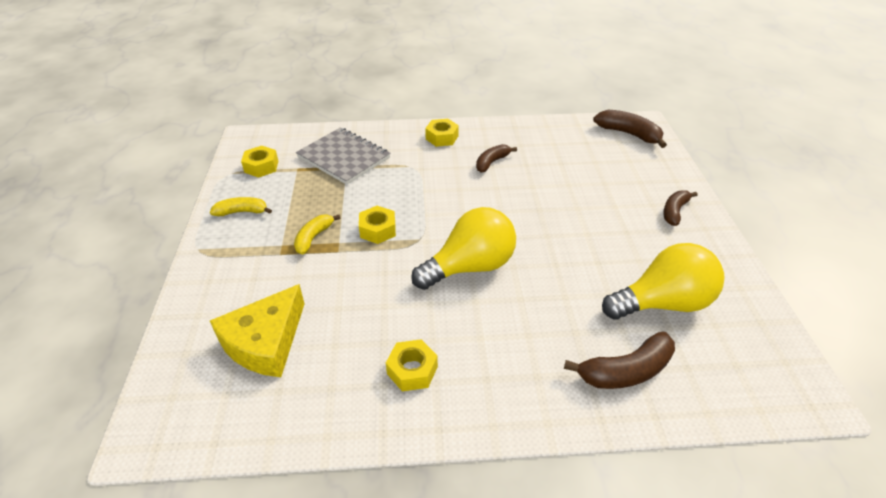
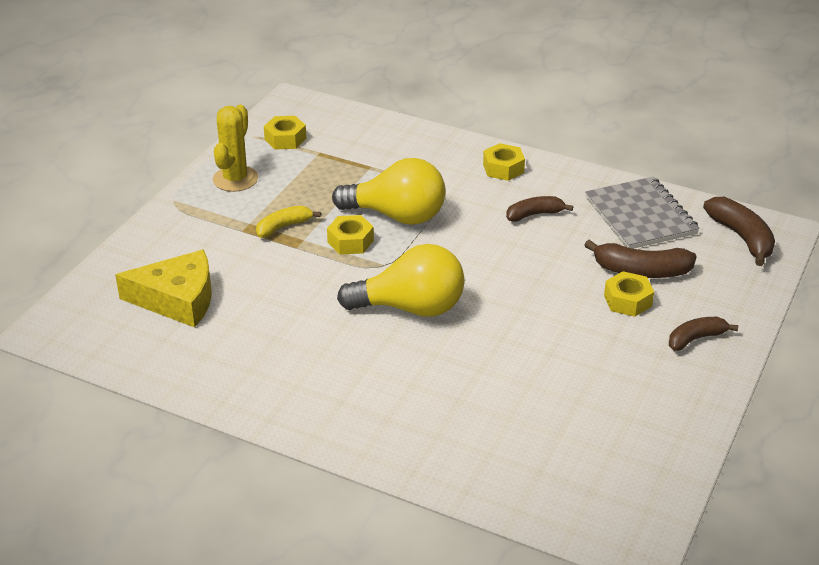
camera: 30 degrees right, 5 degrees down
yellow banana [210,197,272,216] -> yellow cactus [213,105,258,192]
yellow cheese [210,284,305,377] -> yellow cheese turned 150 degrees counterclockwise [115,250,212,328]
grey notebook [296,128,390,185] -> grey notebook moved to [585,177,700,249]
yellow nut [386,339,438,391] -> yellow nut moved to [604,271,654,317]
brown banana [564,331,675,389] -> brown banana moved to [584,240,697,278]
yellow light bulb [602,243,724,320] -> yellow light bulb moved to [332,158,446,225]

